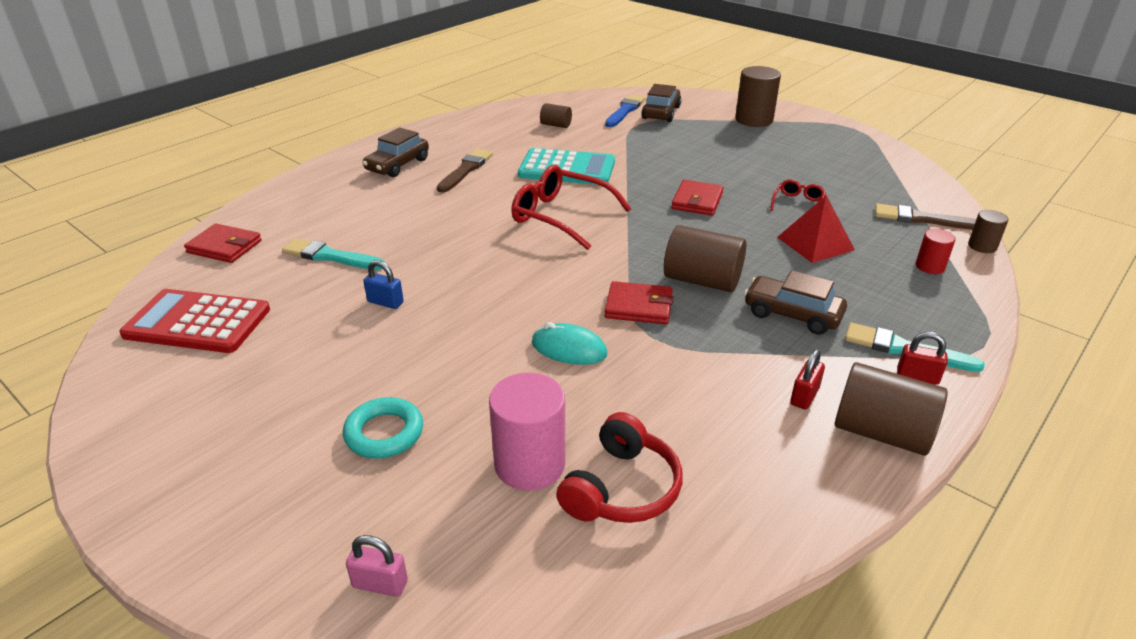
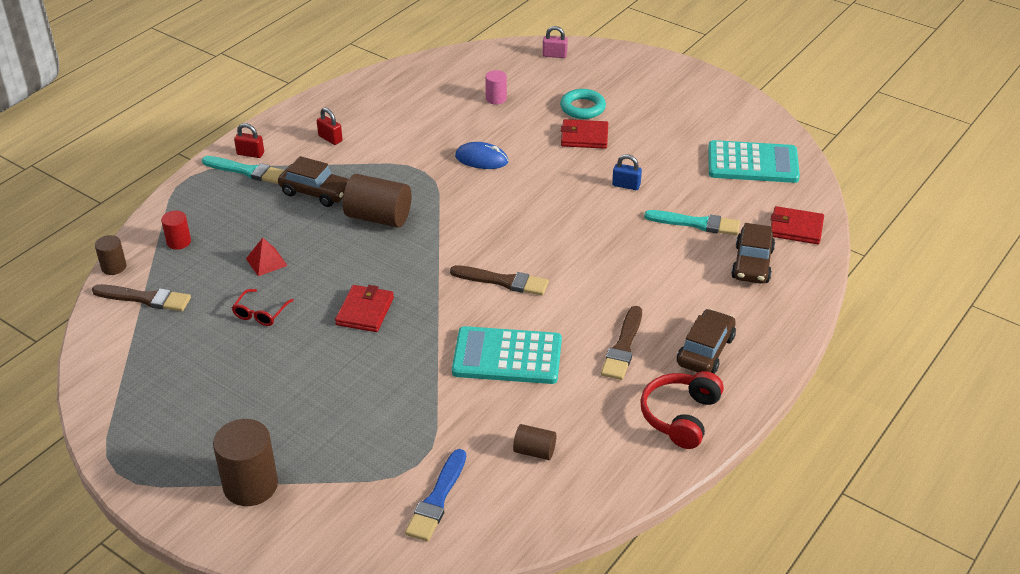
camera: 175 degrees right, 5 degrees up
red calculator [119,289,270,353] -> turquoise calculator [708,140,800,183]
pink cylinder [489,373,565,490] -> pink cylinder [485,70,507,104], size x0.54
red glasses [511,165,631,250] -> brown brush [450,265,549,295]
turquoise mouse [532,322,608,365] -> blue mouse [455,142,508,169]
red headphones [556,412,683,523] -> red headphones moved to [640,371,724,449]
red wallet [604,281,673,324] -> red wallet moved to [561,119,608,149]
brown car [641,84,681,122] -> brown car moved to [731,223,775,284]
red pyramid [777,195,855,263] -> red pyramid [246,238,288,276], size x0.64
red padlock [790,349,825,410] -> red padlock turned 75 degrees counterclockwise [317,108,343,145]
brown cylinder [835,362,948,456] -> none

